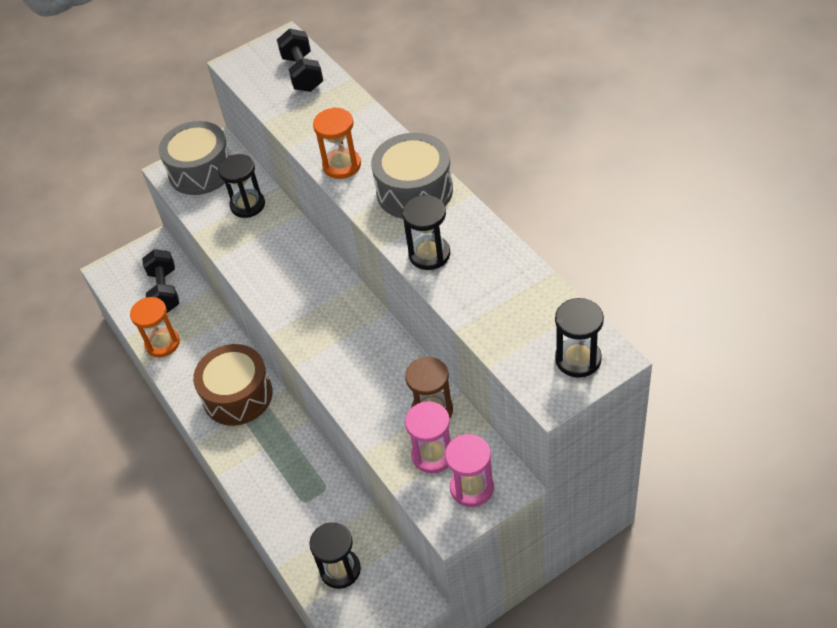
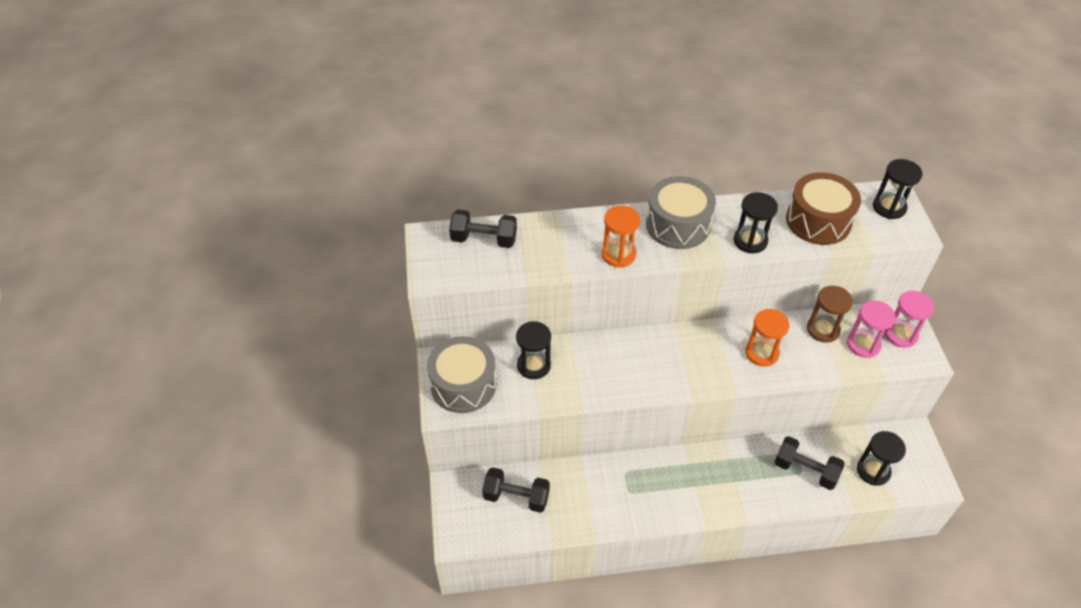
camera: 70 degrees left, 0 degrees up
orange hourglass [130,297,180,357] -> orange hourglass moved to [745,309,790,367]
brown drum [193,344,273,426] -> brown drum moved to [786,172,861,245]
none -> black dumbbell [775,436,845,490]

